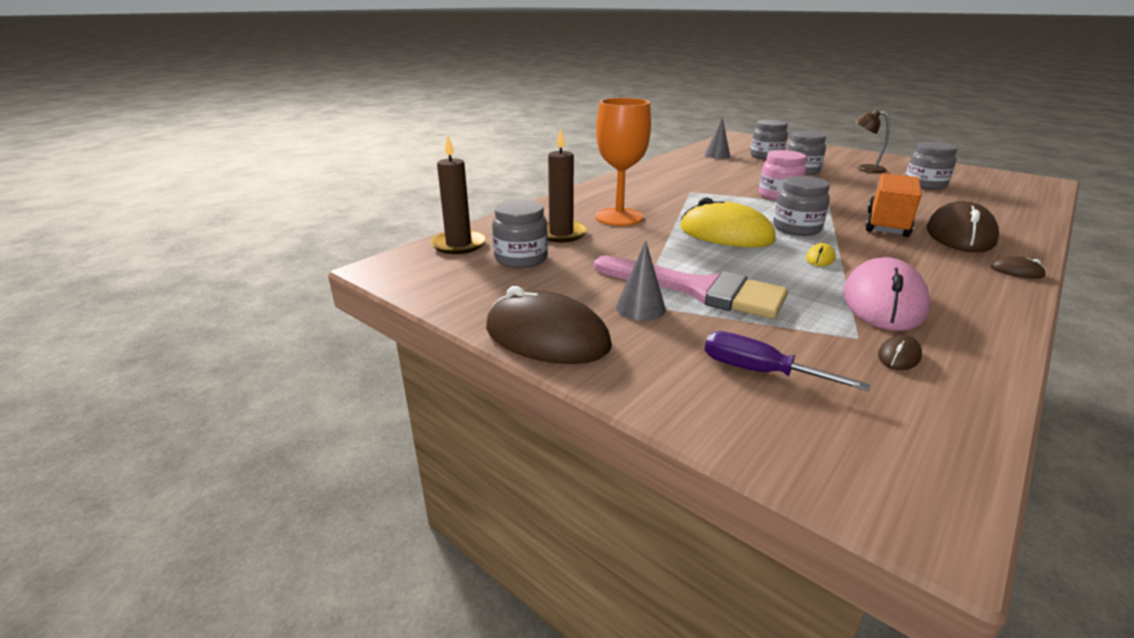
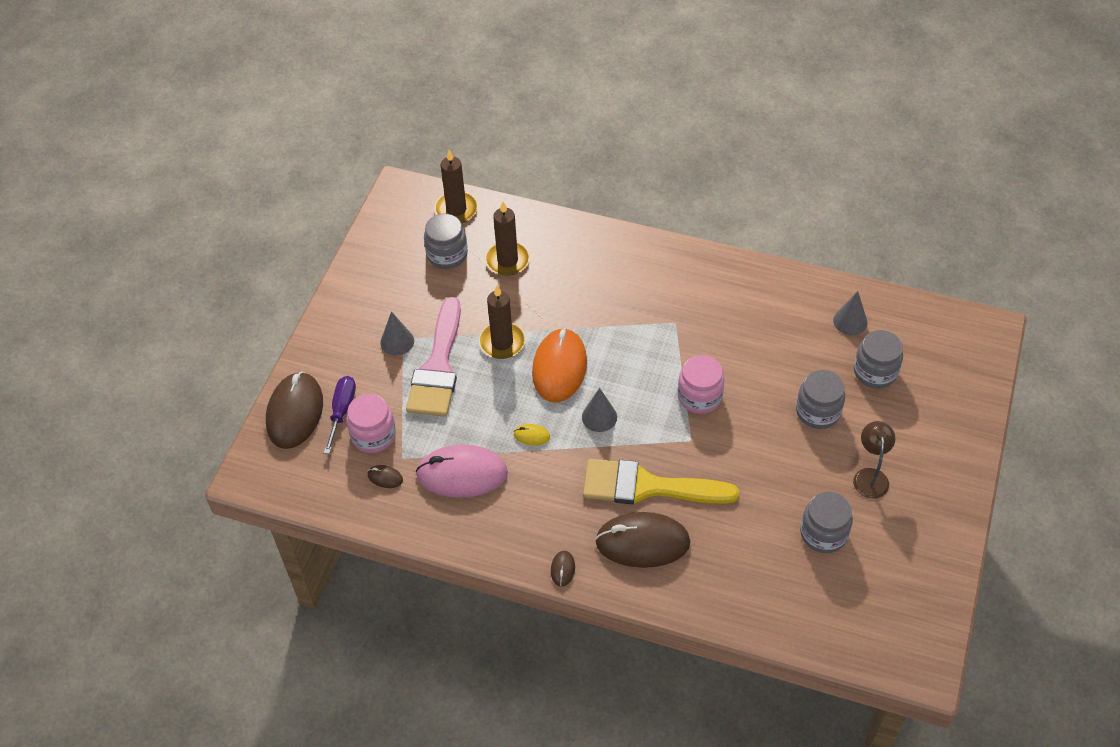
camera: 70 degrees right, 25 degrees up
brown mouse [486,286,612,364] -> brown mouse moved to [266,371,323,449]
orange goblet [595,98,651,226] -> none
yellow mouse [680,197,776,247] -> orange mouse [532,328,587,402]
grey jar [773,176,830,236] -> grey cone [582,388,617,432]
orange truck [865,173,922,237] -> yellow brush [583,459,739,504]
none -> pink jar [347,394,396,453]
none -> brown candle [479,286,525,359]

